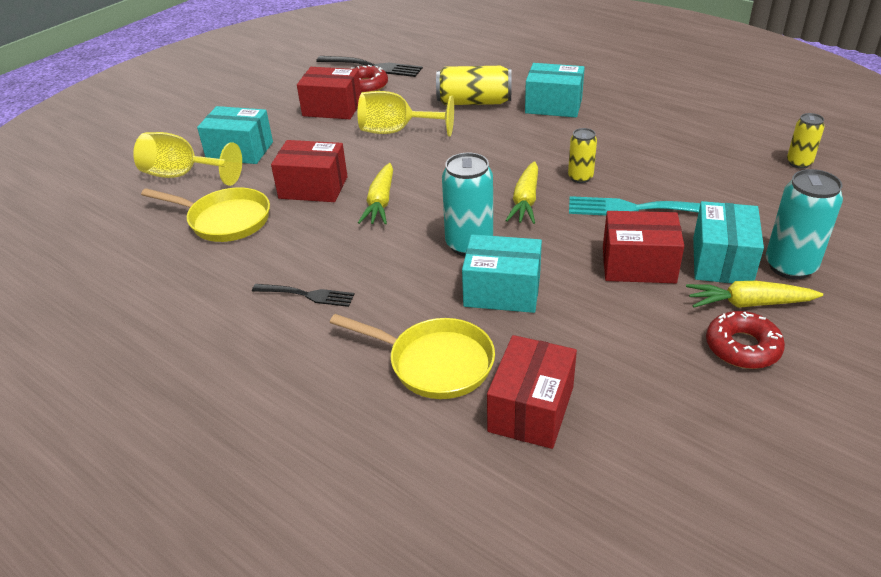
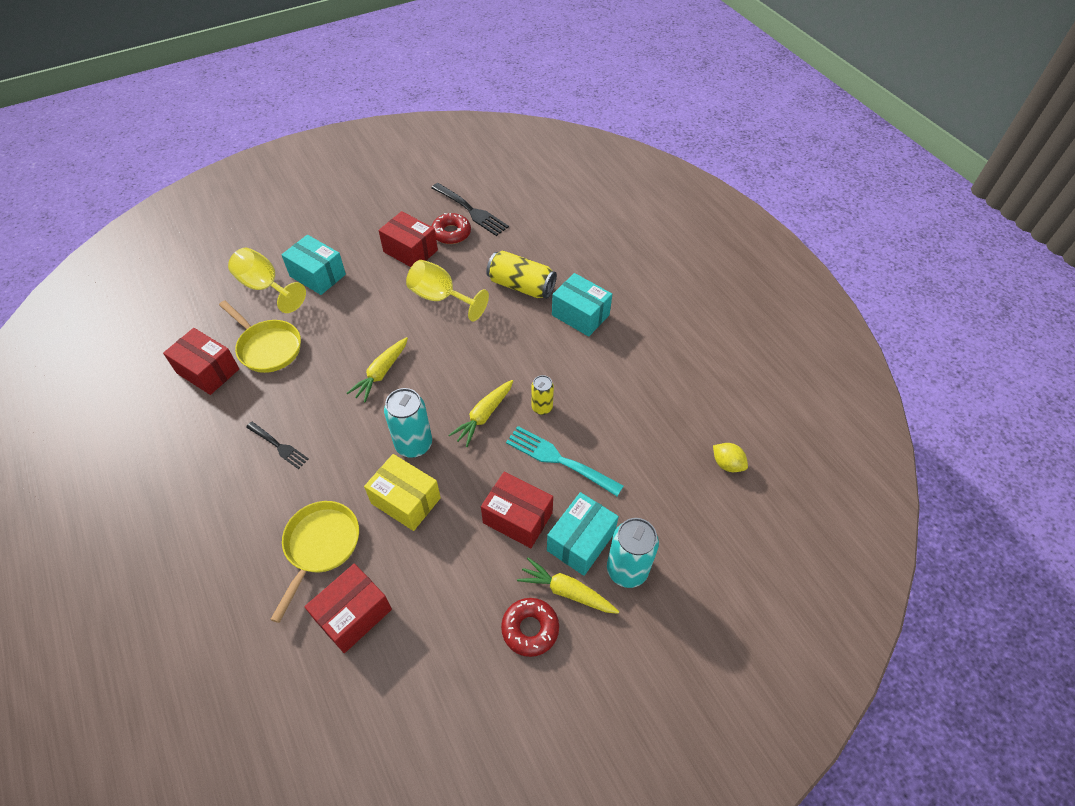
camera: 20 degrees right, 15 degrees up
red box [271,140,348,202] -> red box moved to [163,328,239,395]
yellow pan [330,314,495,399] -> yellow pan turned 120 degrees counterclockwise [270,501,359,623]
turquoise box [462,234,542,313] -> yellow box [364,454,441,531]
yellow can [787,113,825,169] -> yellow lemon [713,443,748,472]

